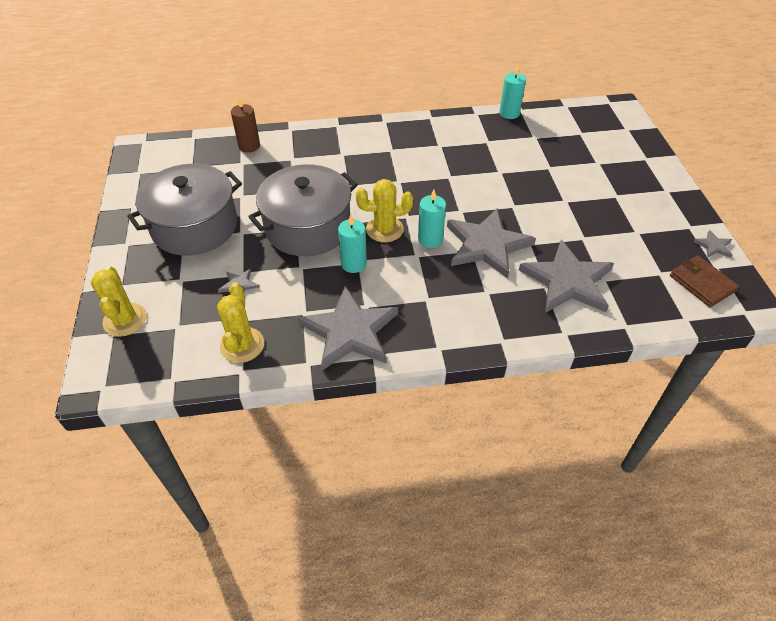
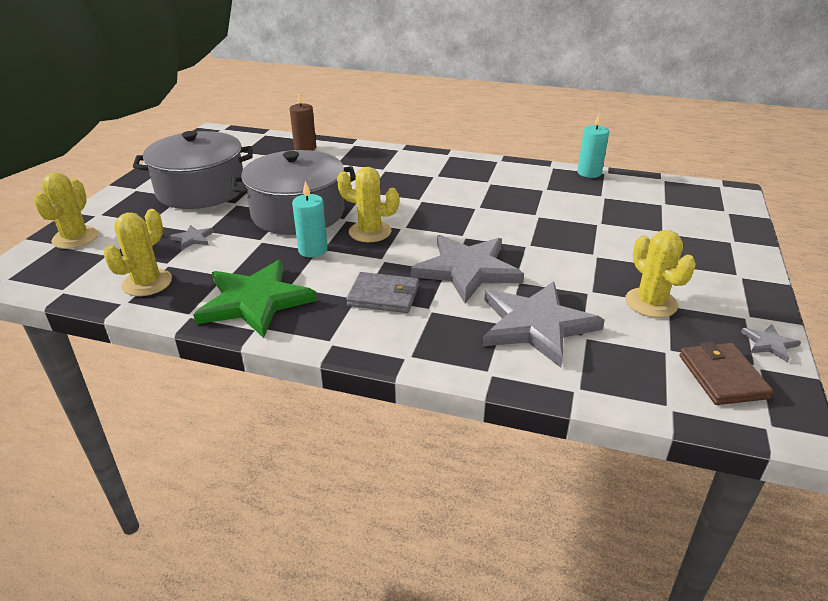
camera: 25 degrees right, 15 degrees down
grey star [298,286,398,370] -> green star [193,260,317,338]
turquoise candle [418,190,446,248] -> none
none -> grey wallet [346,272,419,313]
none -> yellow cactus [625,230,696,318]

